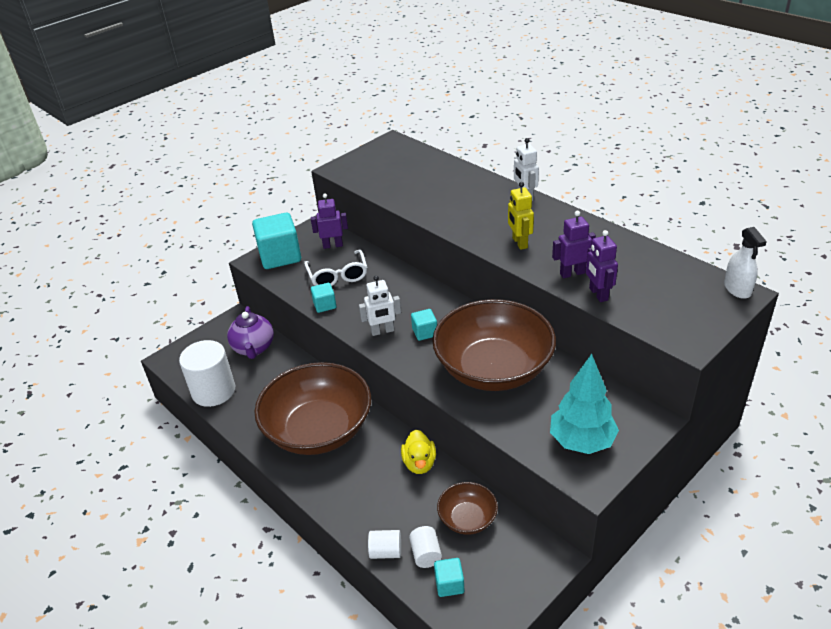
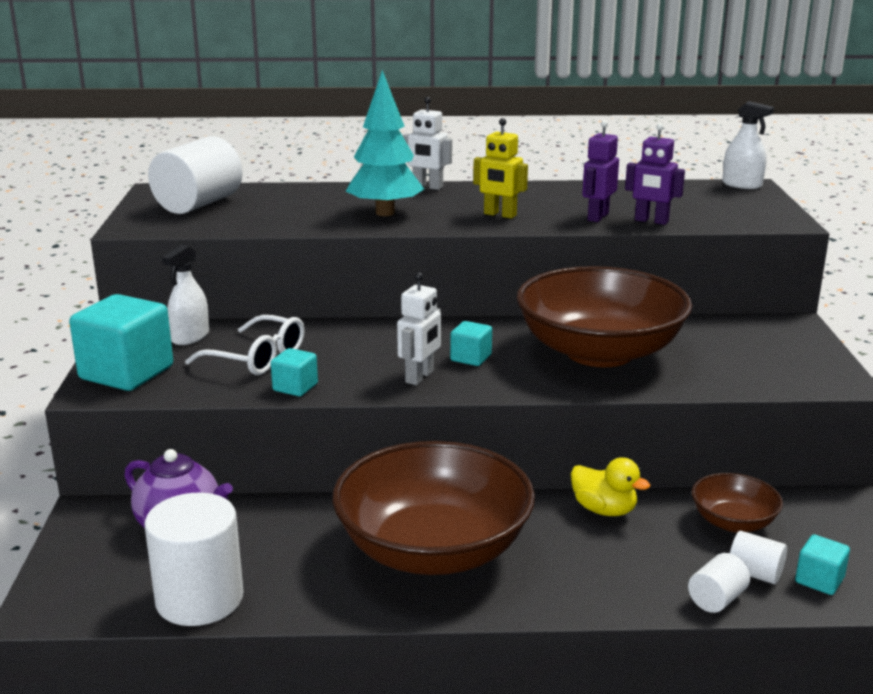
camera: 50 degrees left, 15 degrees down
purple robot [311,193,348,249] -> white spray bottle [162,245,209,345]
turquoise tree [550,354,619,454] -> turquoise tree moved to [346,70,424,216]
none -> white cylinder [148,136,243,214]

